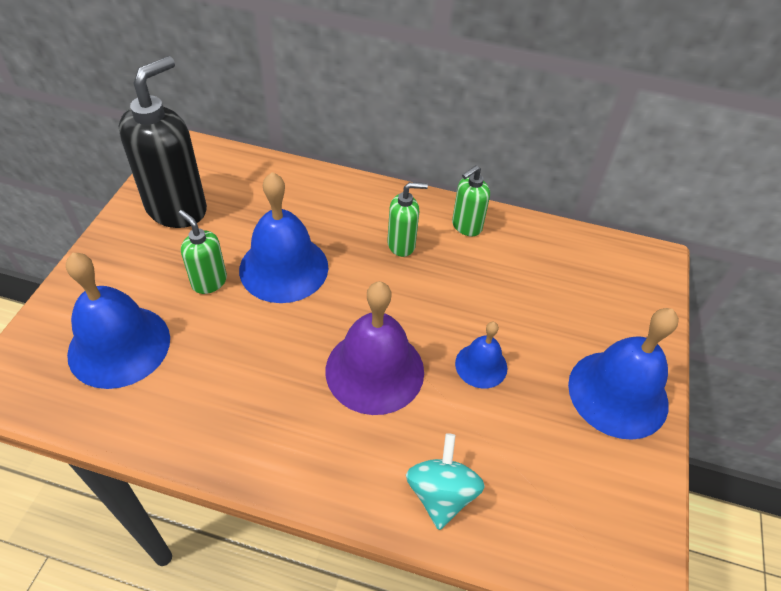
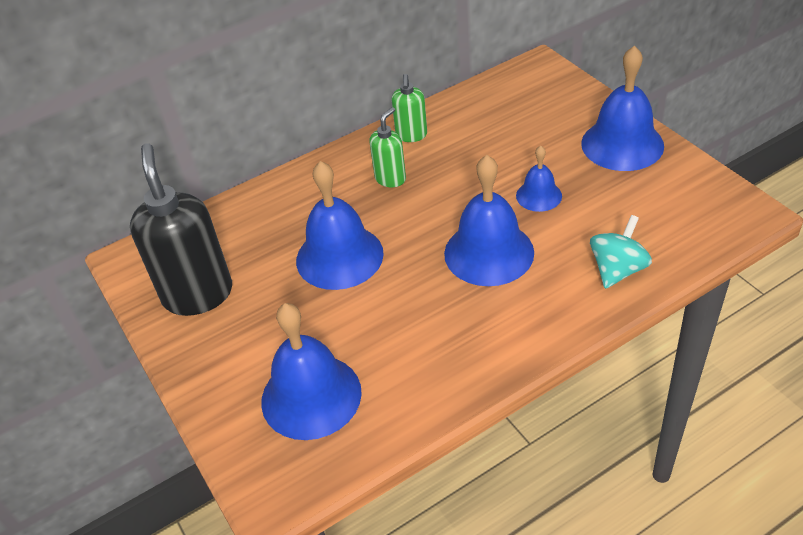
camera: 40 degrees left, 5 degrees down
green soap dispenser [178,210,227,294] -> none
purple bell [325,281,424,415] -> blue bell [444,155,534,286]
turquoise spinning top [406,433,485,530] -> turquoise spinning top turned 75 degrees clockwise [590,215,652,289]

